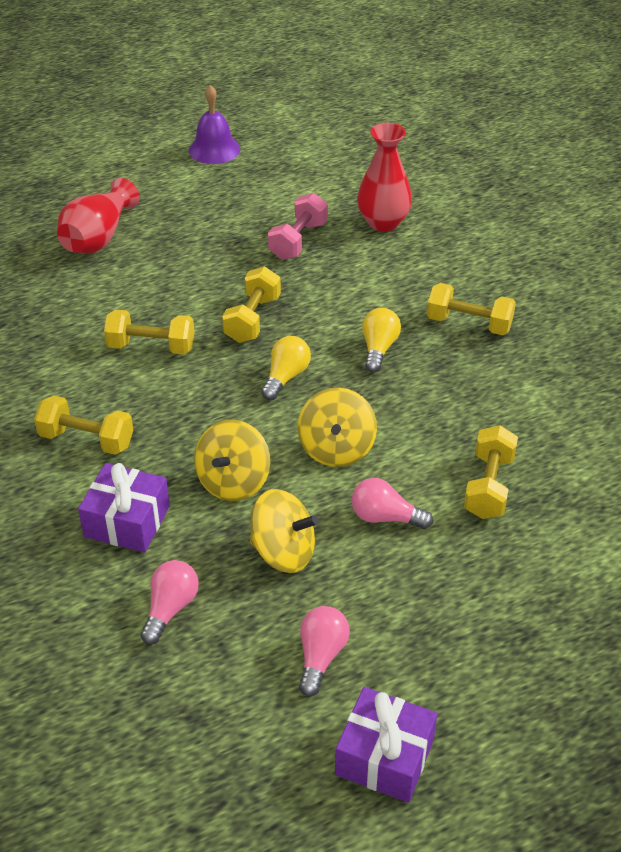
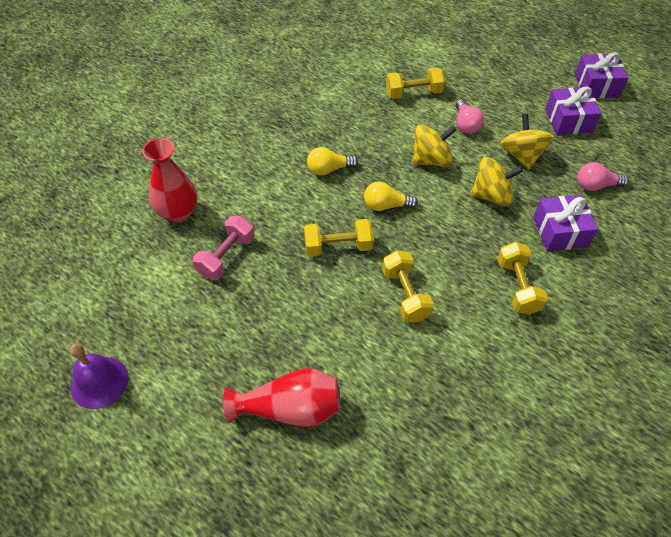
camera: 115 degrees left, 10 degrees up
pink dumbbell [268,193,328,260] -> pink dumbbell turned 60 degrees counterclockwise [193,216,255,280]
pink light bulb [299,606,350,696] -> purple gift [545,86,602,135]
yellow dumbbell [427,283,516,335] -> none

